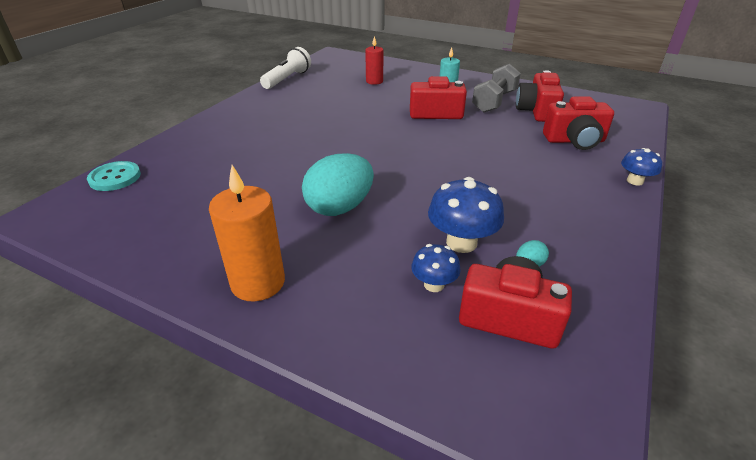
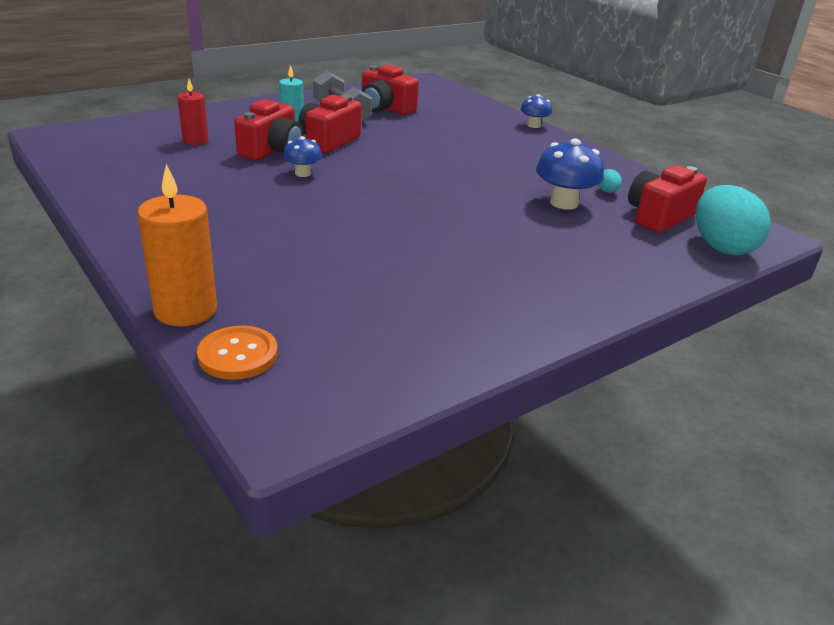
camera: 65 degrees left, 5 degrees down
turquoise button [87,161,141,191] -> orange button [197,326,278,380]
orange candle [209,165,285,302] -> orange candle moved to [137,164,217,327]
white flashlight [260,47,311,89] -> none
turquoise egg [302,153,374,216] -> turquoise egg moved to [696,185,771,255]
blue mushroom [411,244,461,292] -> blue mushroom moved to [283,136,322,177]
red camera [543,96,614,150] -> red camera moved to [234,99,303,161]

